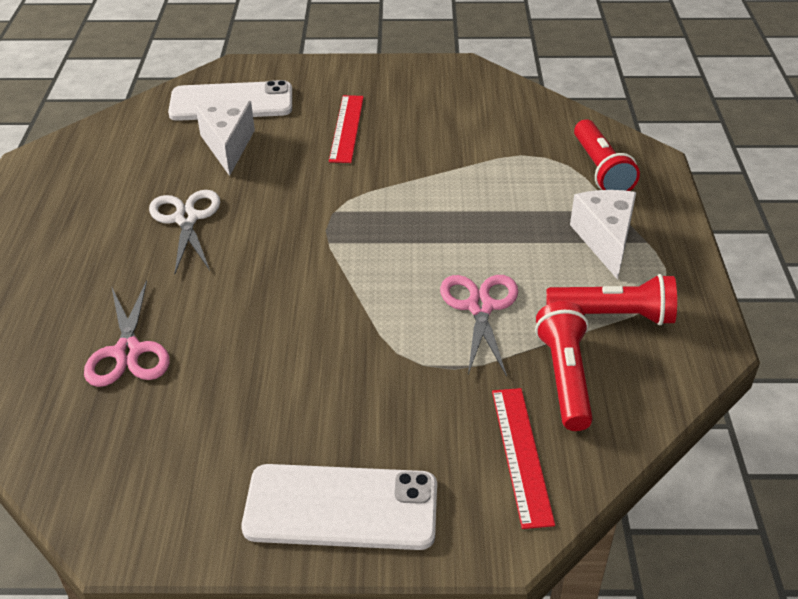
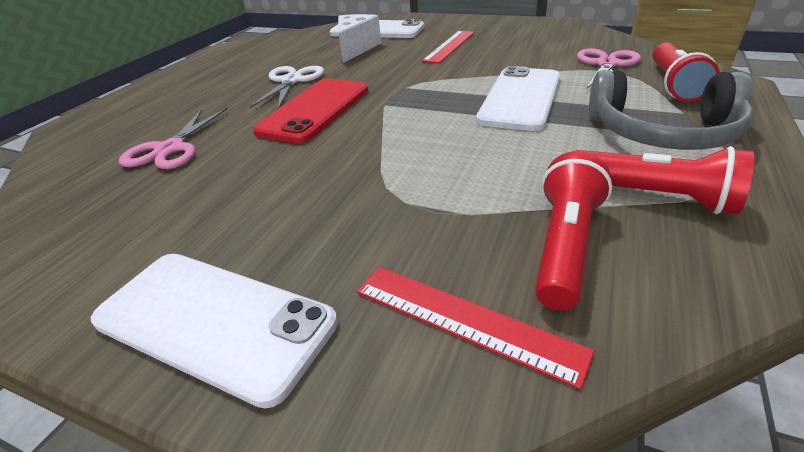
camera: 25 degrees right, 5 degrees down
pink scissors [440,275,518,377] -> pink scissors moved to [577,48,641,89]
red ruler [492,388,555,529] -> red ruler turned 75 degrees counterclockwise [357,267,594,389]
white cheese [570,190,636,280] -> grey headphones [589,70,753,150]
none -> red phone [253,78,368,143]
none -> white phone [476,66,560,131]

